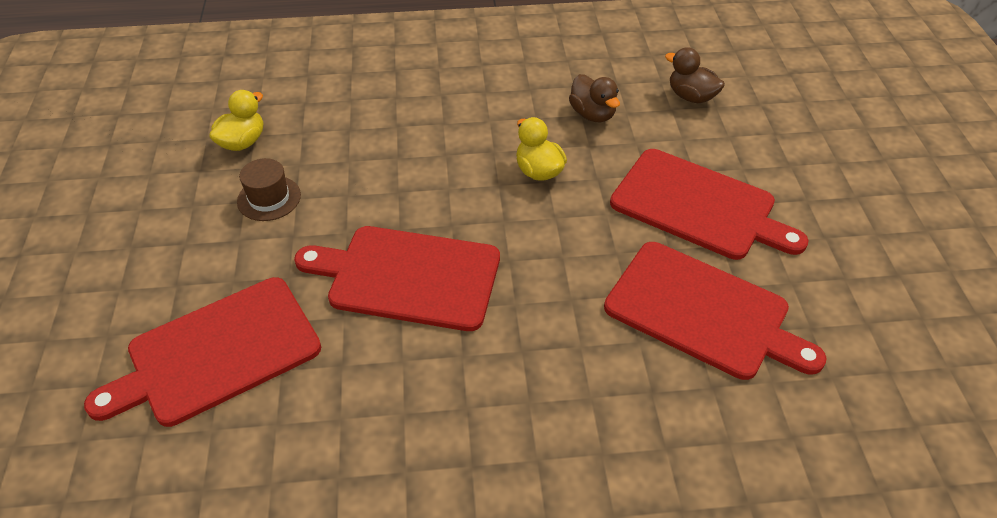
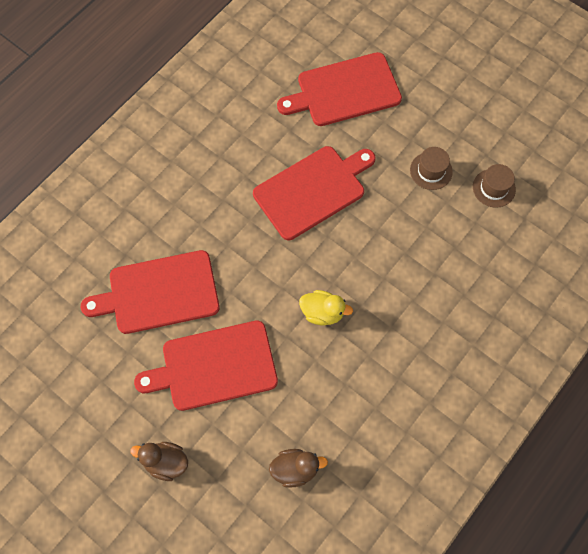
camera: 135 degrees right, 20 degrees up
red cutting board [84,277,321,427] -> red cutting board turned 120 degrees counterclockwise [277,52,402,126]
yellow duck [209,90,263,151] -> brown hat [473,164,516,208]
brown duck [569,74,620,122] -> brown duck moved to [130,442,188,481]

